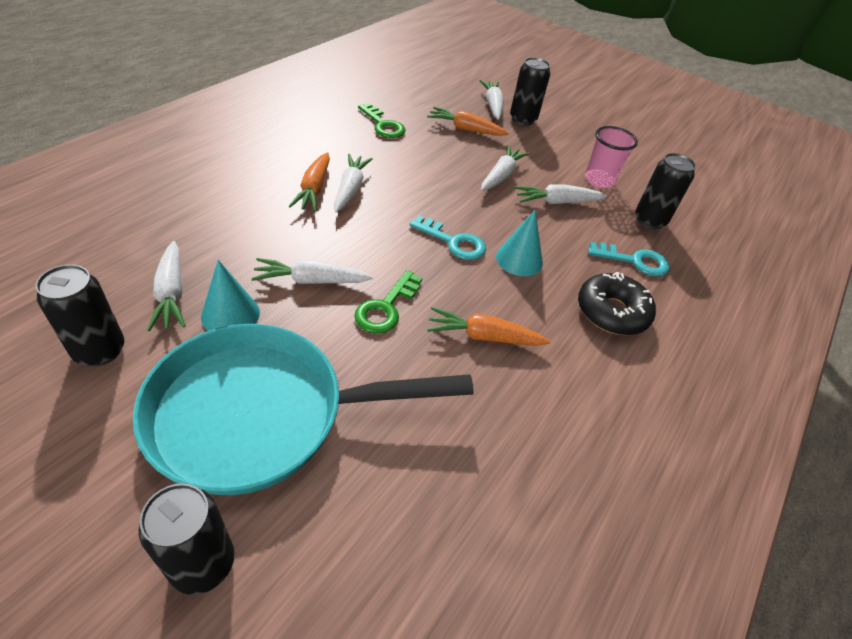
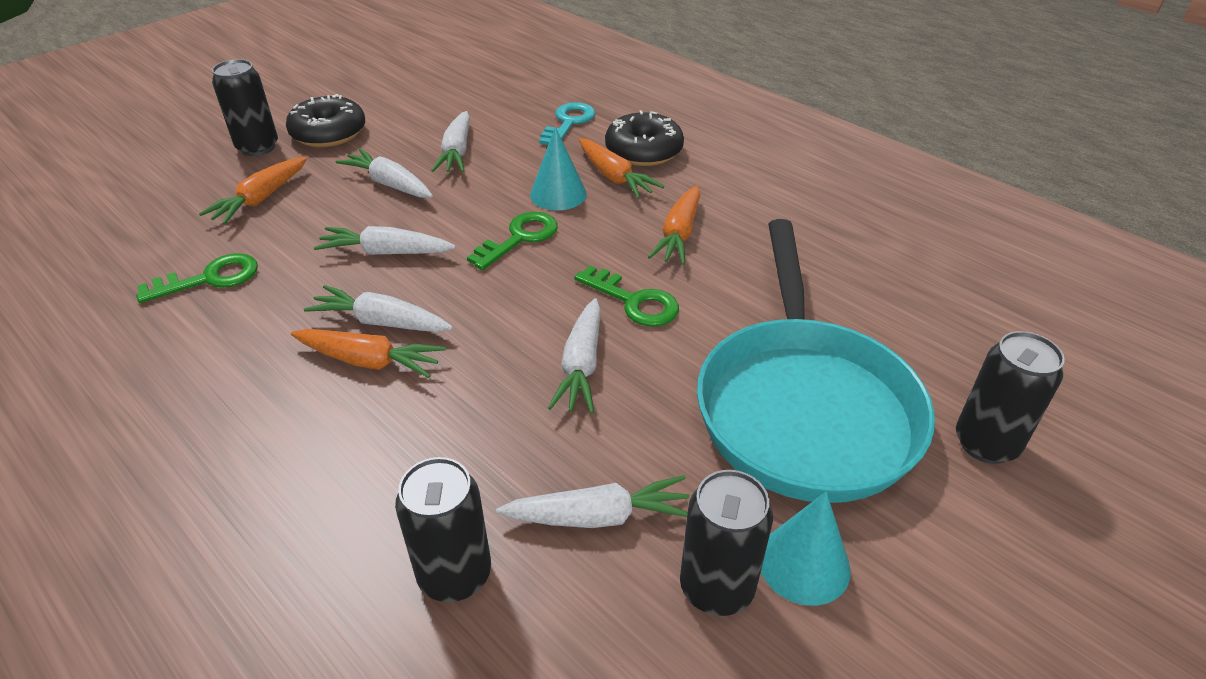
camera: 75 degrees left, 5 degrees down
turquoise cone [201,260,260,331] -> turquoise cone moved to [761,492,851,606]
turquoise key [410,216,486,260] -> green key [467,212,558,270]
white carrot [480,80,503,120] -> white carrot moved to [314,226,455,255]
pink cup [585,126,638,188] -> none
black can [635,153,696,229] -> black can moved to [395,457,491,602]
none -> black donut [286,94,365,147]
none -> orange carrot [579,139,664,198]

